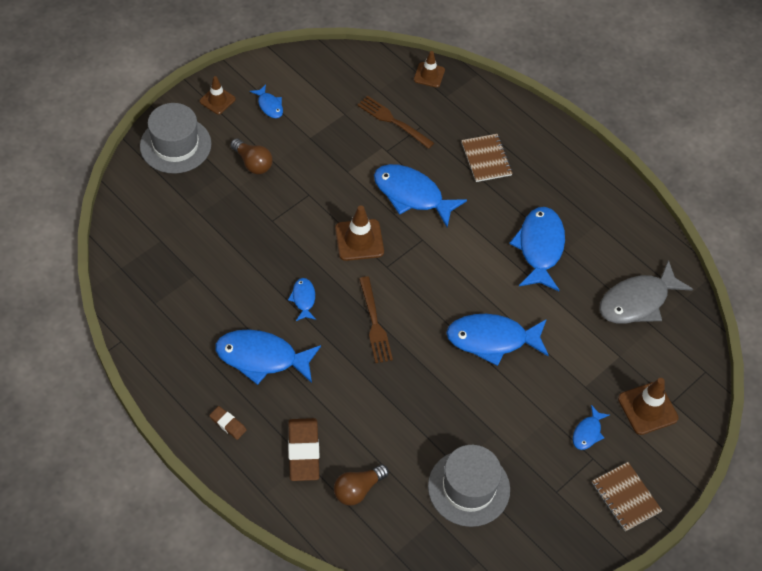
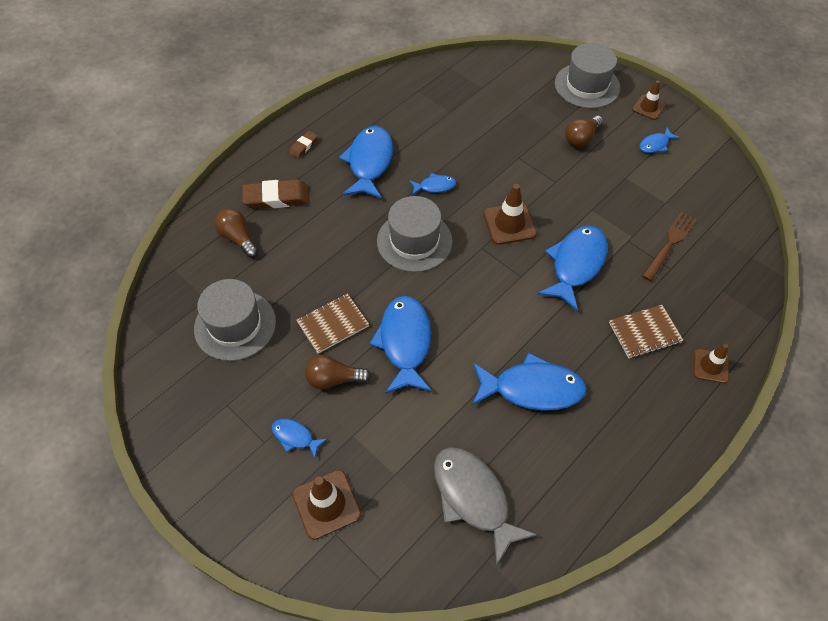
camera: 90 degrees right, 0 degrees up
brown fork [359,277,393,363] -> grey hat [377,196,453,272]
brown traffic cone [414,51,445,88] -> brown traffic cone moved to [694,344,729,383]
brown notebook [592,462,662,531] -> brown notebook moved to [296,293,369,354]
none -> brown light bulb [305,355,371,389]

